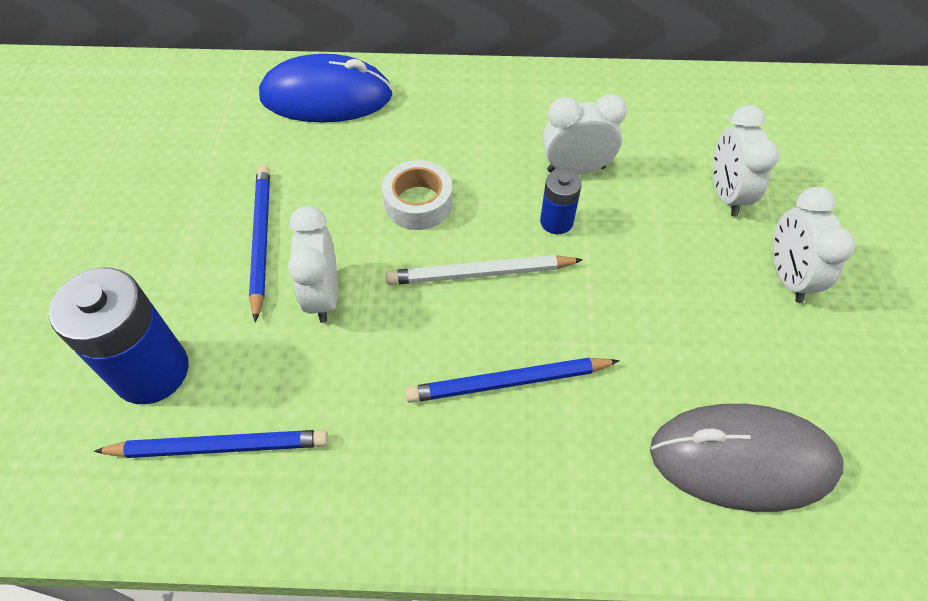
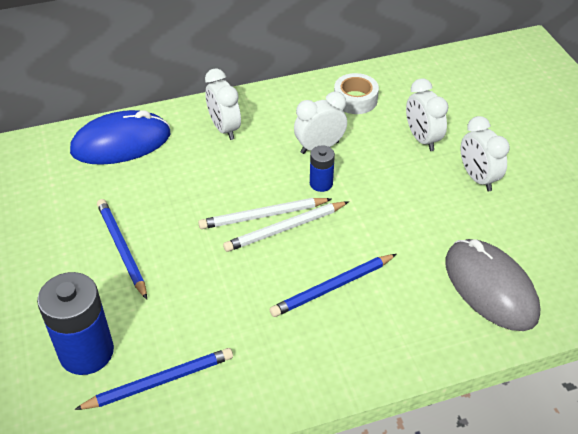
camera: 20 degrees left, 10 degrees down
white clock [288,206,338,323] -> white clock moved to [205,68,241,140]
white tape [382,160,453,230] -> white tape moved to [334,73,379,114]
grey mouse [650,404,844,512] -> grey mouse turned 75 degrees clockwise [445,239,540,331]
none -> white pencil [198,198,332,229]

